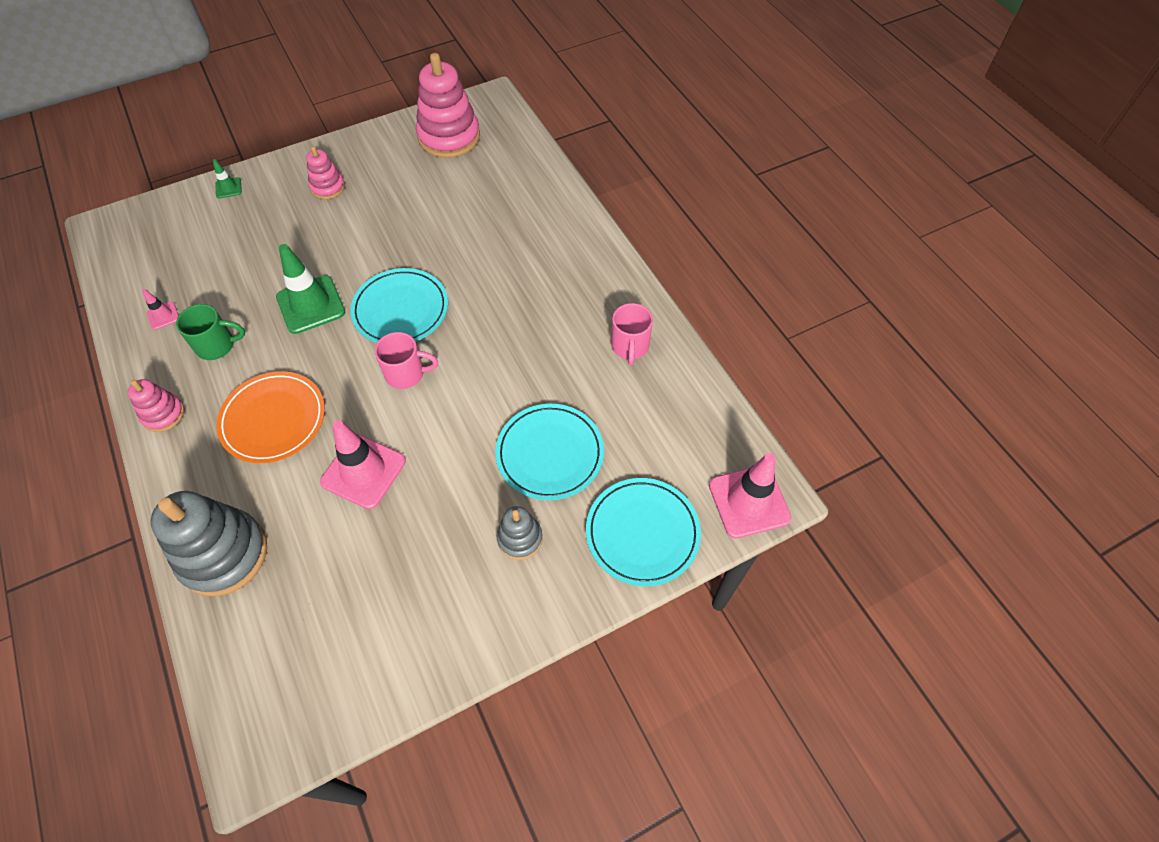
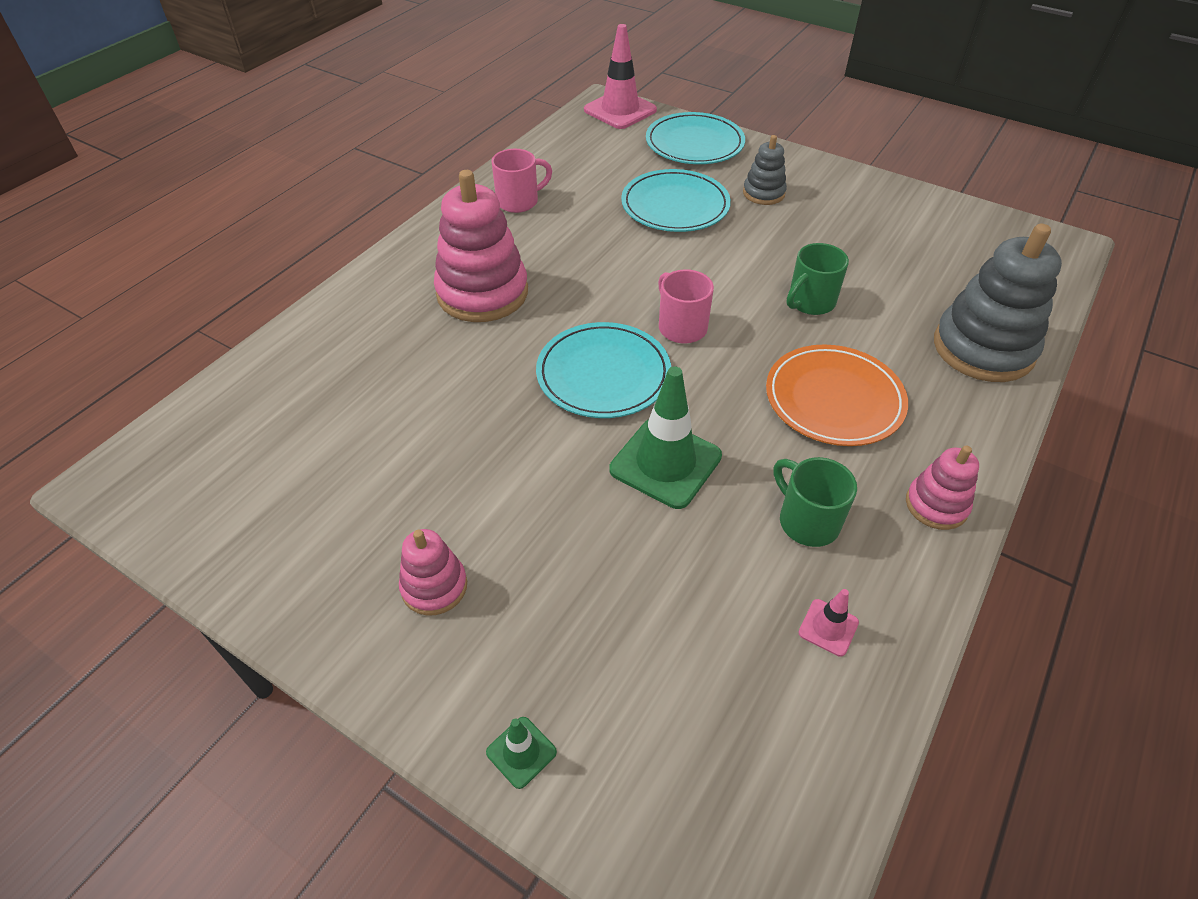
camera: 120 degrees left, 10 degrees down
pink traffic cone [320,420,406,509] -> green mug [787,243,849,315]
pink stacking toy [416,53,480,158] -> pink stacking toy moved to [434,170,528,322]

